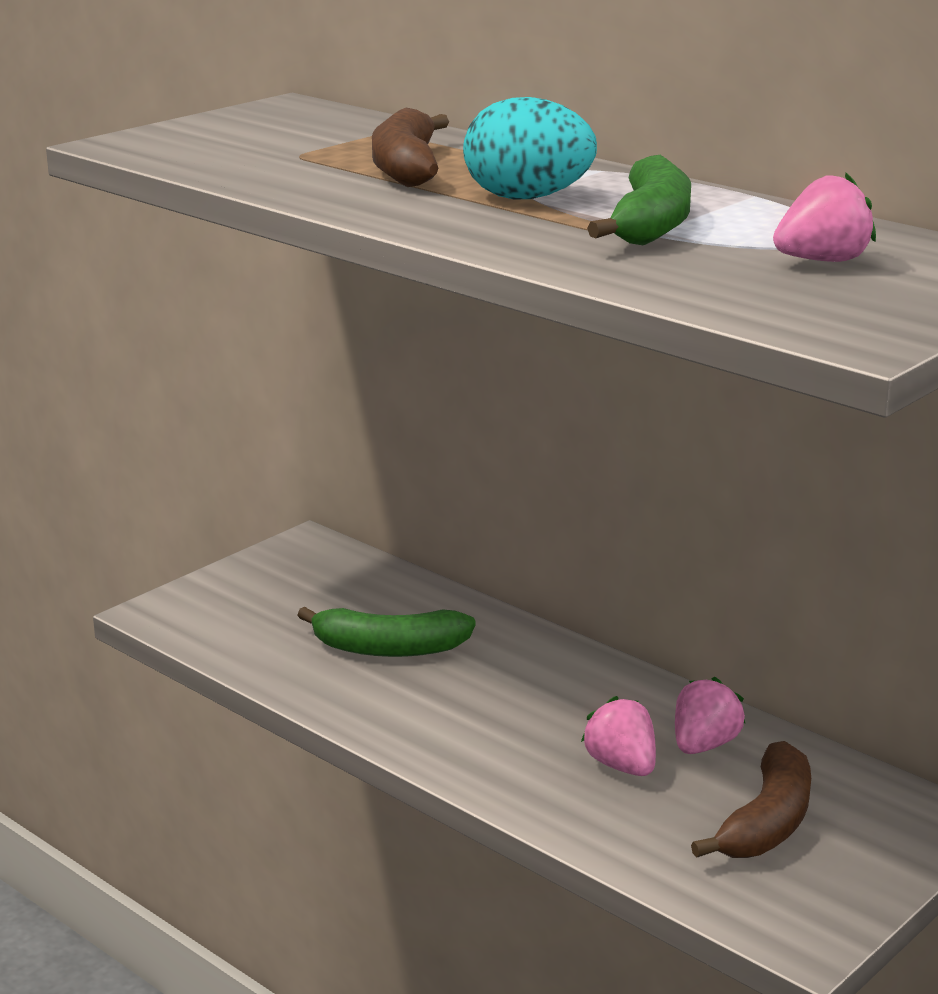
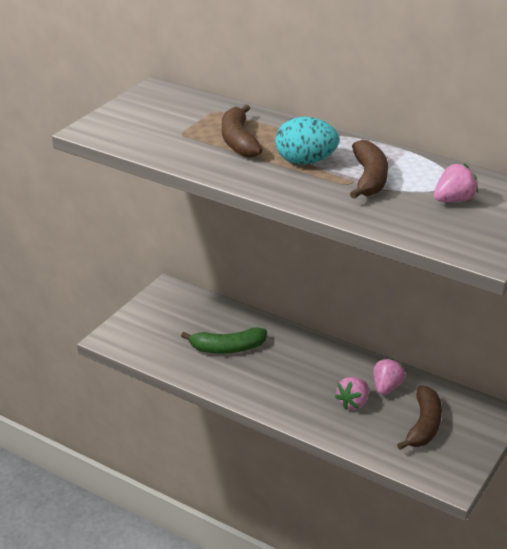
camera: 10 degrees left, 10 degrees up
pink strawberry [581,696,656,776] -> pink strawberry turned 105 degrees counterclockwise [335,377,369,410]
green banana [587,155,691,245] -> brown banana [350,140,388,199]

